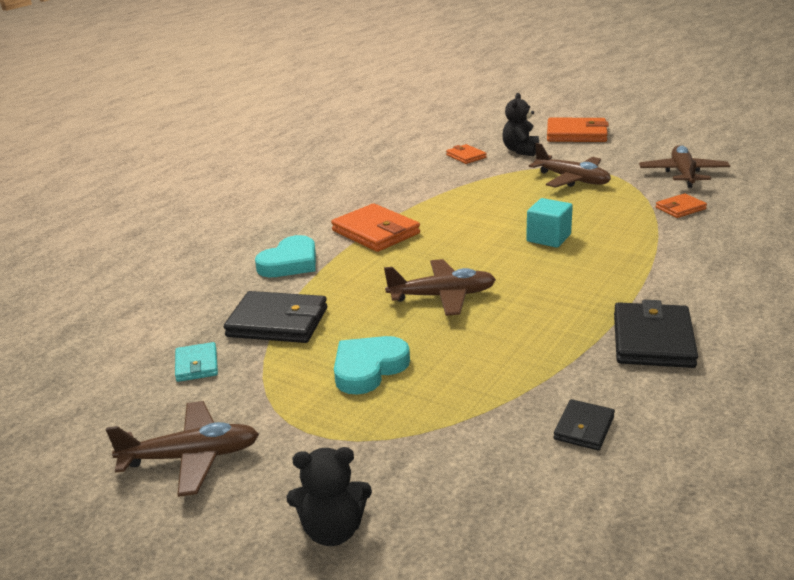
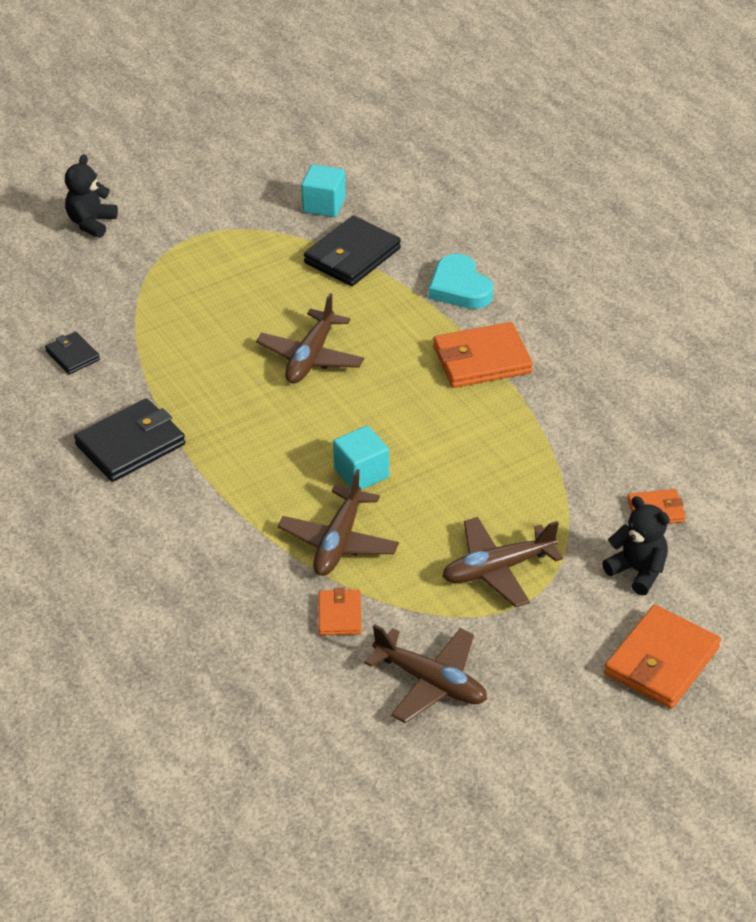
camera: 115 degrees right, 15 degrees up
brown plane [106,401,259,497] -> brown plane moved to [278,469,399,576]
turquoise wallet [175,342,218,382] -> turquoise cube [301,164,346,217]
turquoise heart [334,336,410,395] -> none
black wallet [614,300,698,368] -> black wallet turned 75 degrees counterclockwise [74,398,185,482]

